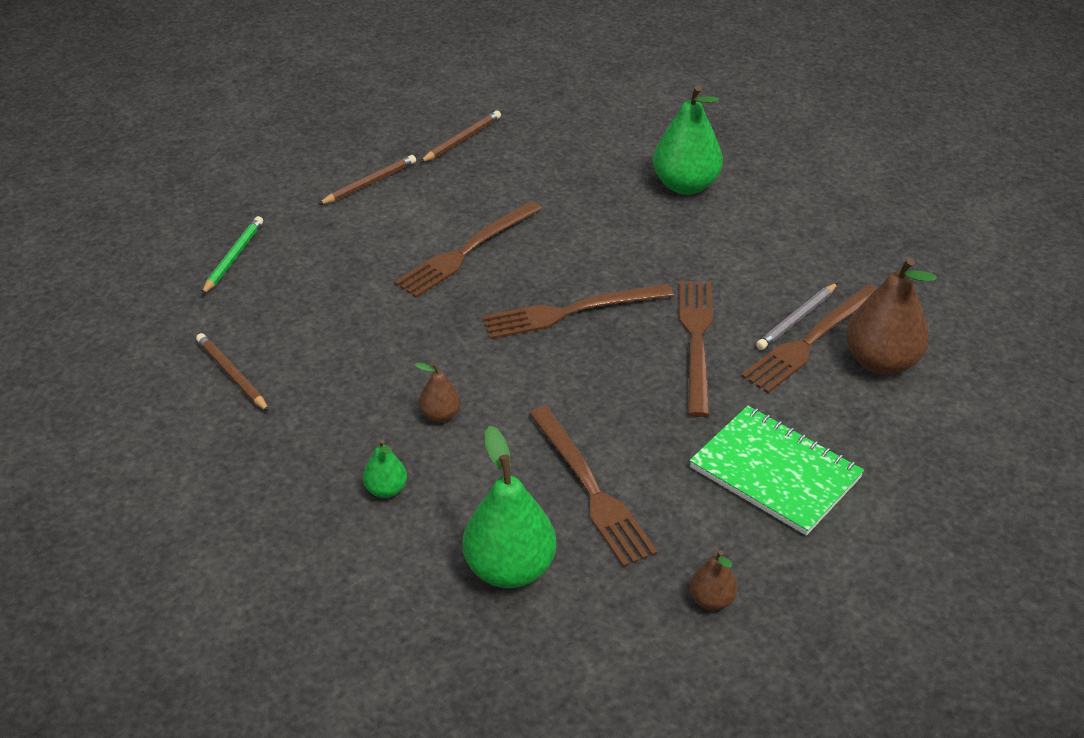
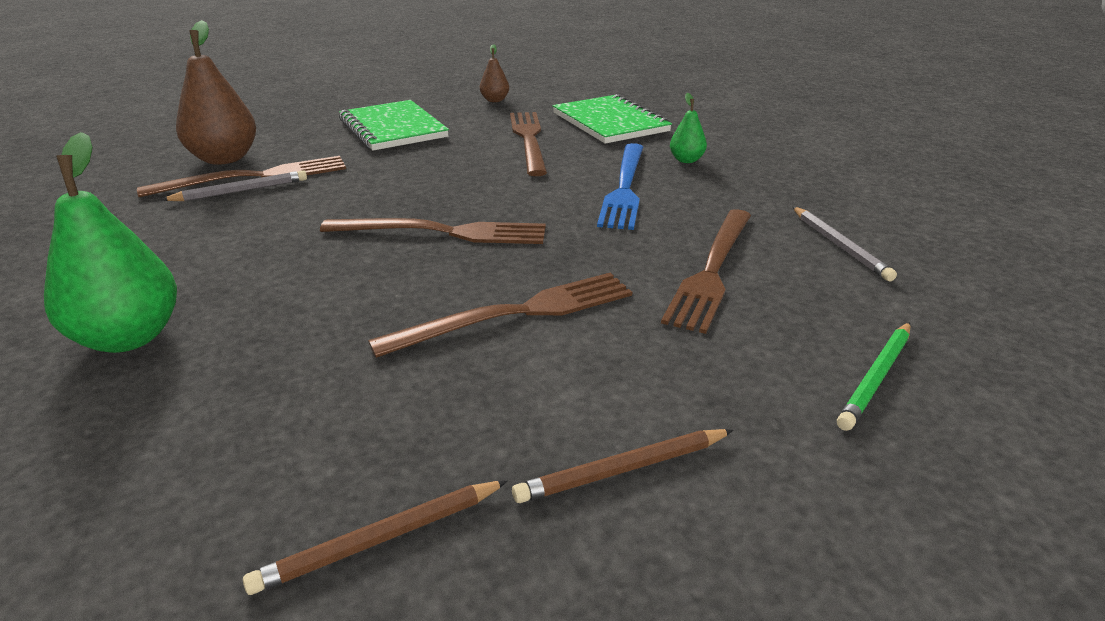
camera: 160 degrees left, 10 degrees down
brown pencil [196,333,269,412] -> grey pencil [793,207,897,281]
brown pear [415,363,461,422] -> blue fork [597,143,643,230]
green pear [463,426,556,588] -> green notebook [553,94,672,144]
brown fork [679,281,713,417] -> brown fork moved to [661,209,751,334]

